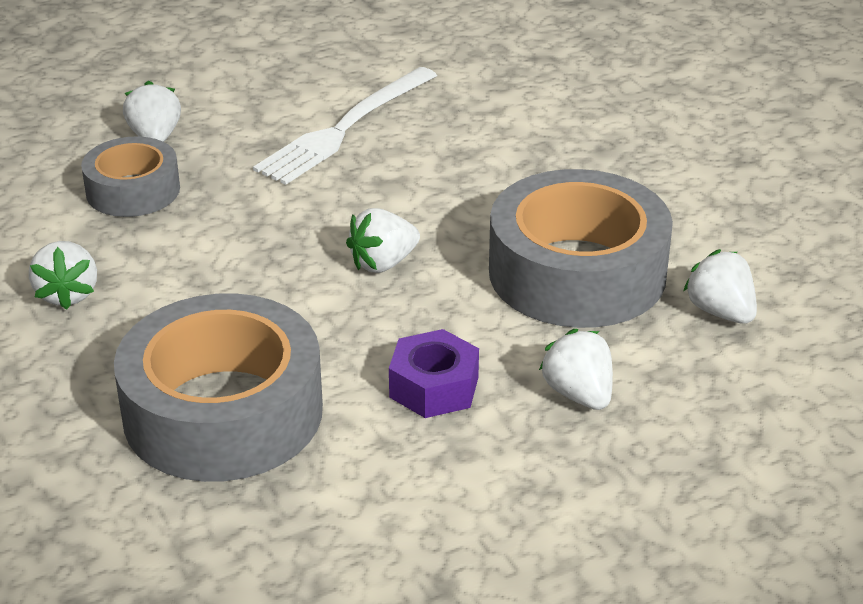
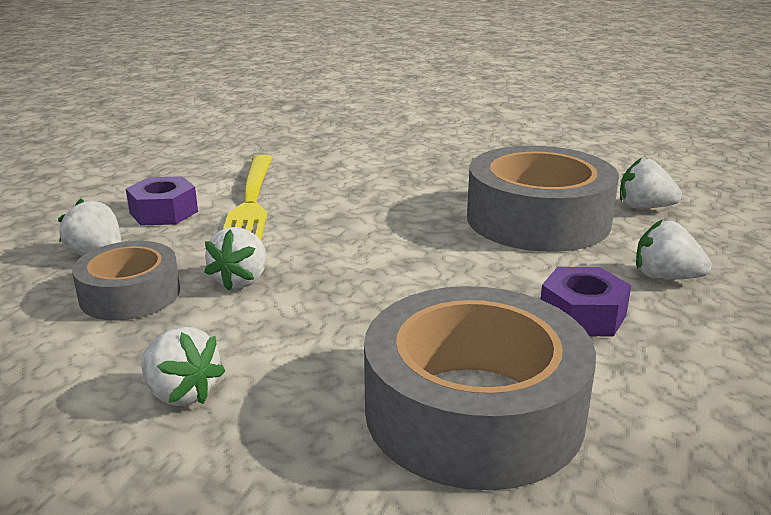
camera: 40 degrees left, 10 degrees down
white fork [253,67,437,185] -> yellow fork [223,155,272,240]
white strawberry [346,208,420,273] -> white strawberry moved to [205,227,266,291]
none -> purple nut [126,176,198,225]

